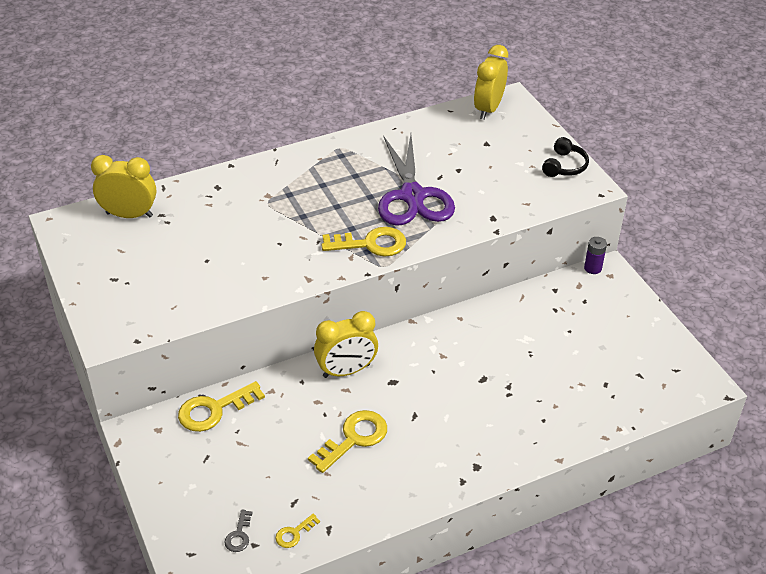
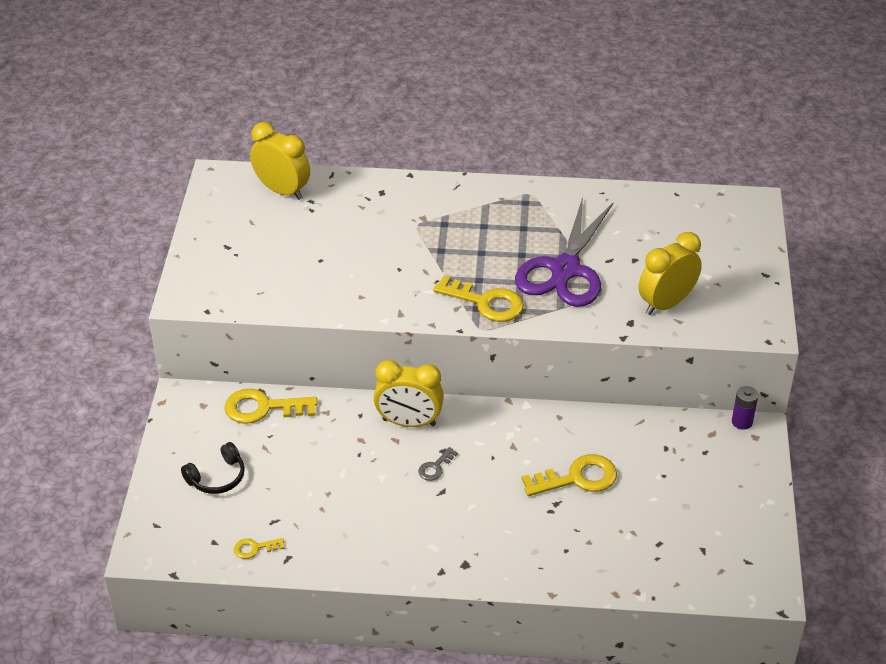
camera: 30 degrees right, 0 degrees up
grey key [224,510,253,552] -> grey key moved to [418,447,458,481]
yellow key [308,410,387,473] -> yellow key moved to [521,454,617,496]
yellow clock [474,45,508,120] -> yellow clock moved to [638,232,702,315]
black headphones [542,137,589,177] -> black headphones moved to [181,442,245,494]

